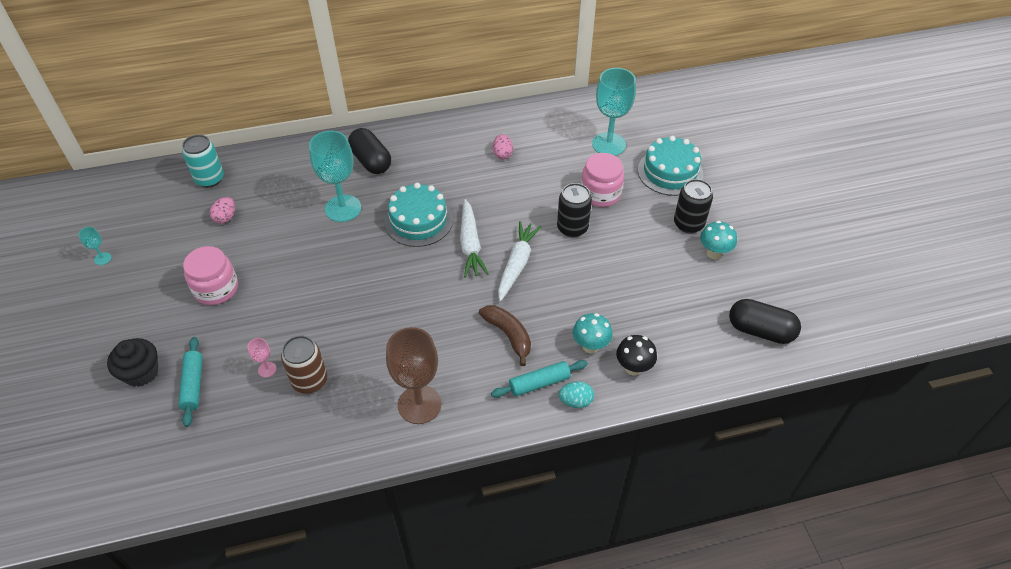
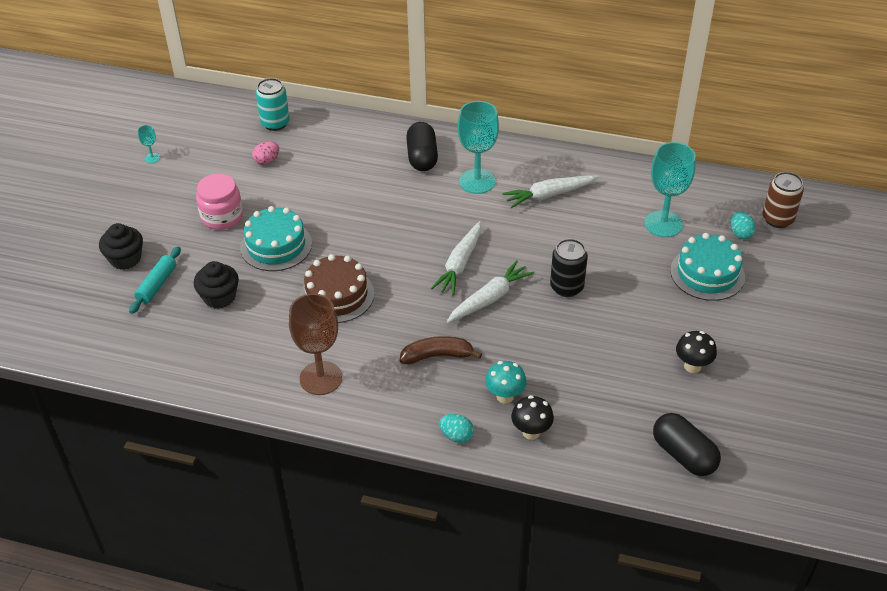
camera: 30 degrees right, 5 degrees down
pink goblet [247,338,277,377] -> black cupcake [194,261,239,309]
brown can [281,336,327,394] -> brown can moved to [763,172,804,228]
turquoise goblet [309,131,361,222] -> turquoise goblet moved to [458,101,499,194]
turquoise cake [384,183,453,247] -> turquoise cake moved to [240,206,312,271]
brown banana [479,305,531,366] -> brown banana turned 90 degrees counterclockwise [400,336,482,364]
turquoise rolling pin [491,360,588,398] -> none
pink egg [493,134,513,159] -> white carrot [503,175,599,208]
pink jar [581,153,624,207] -> none
black can [674,179,713,233] -> none
turquoise mushroom [700,221,737,259] -> black mushroom [676,331,717,373]
none -> brown cake [300,254,374,323]
none -> turquoise egg [731,212,756,239]

